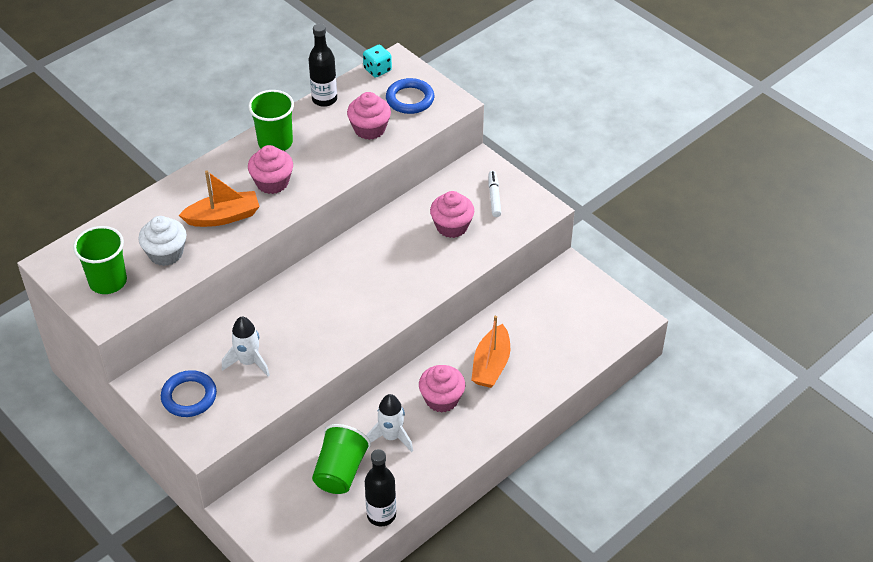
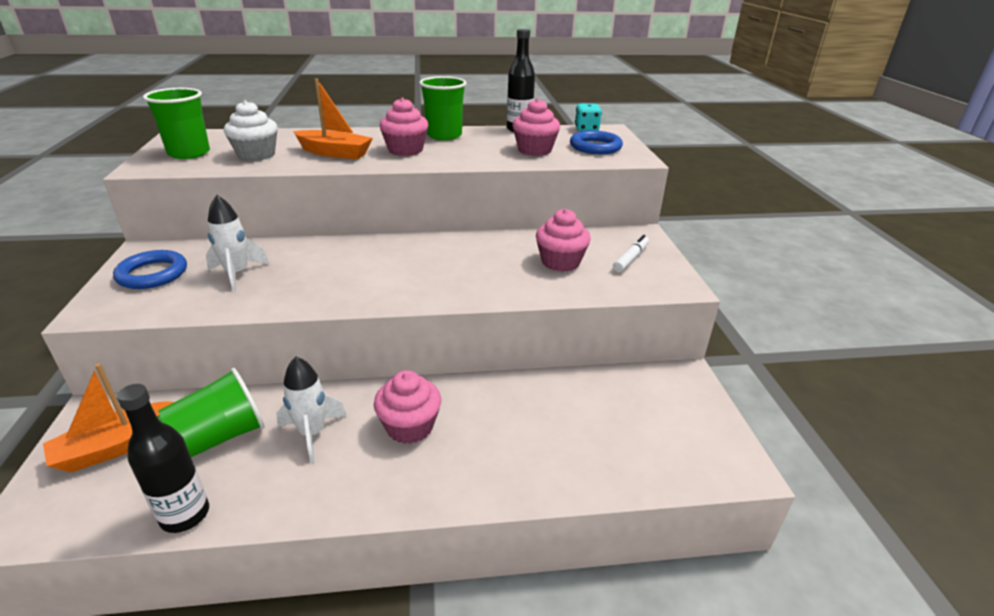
camera: 35 degrees right, 15 degrees down
orange boat [471,316,510,388] -> orange boat moved to [43,363,174,472]

